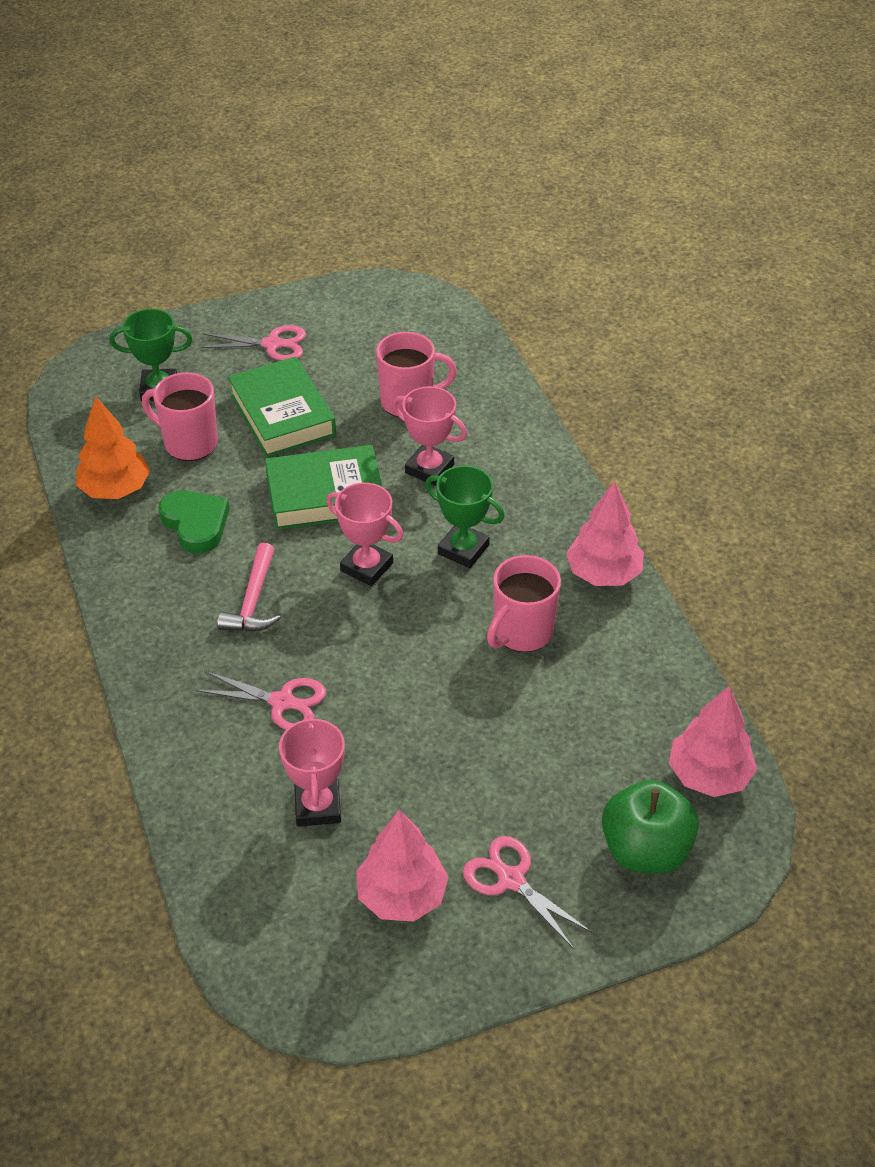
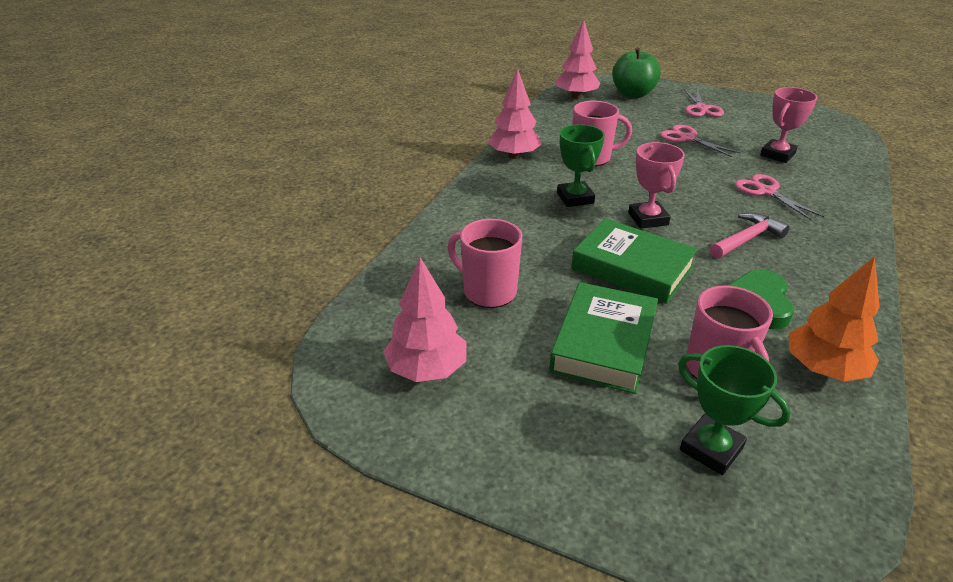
camera: 135 degrees left, 10 degrees down
pink scissors [200,325,306,361] -> pink scissors moved to [660,125,740,157]
pink tree [356,809,449,922] -> pink tree moved to [383,257,466,382]
pink trophy [392,386,467,486] -> none

